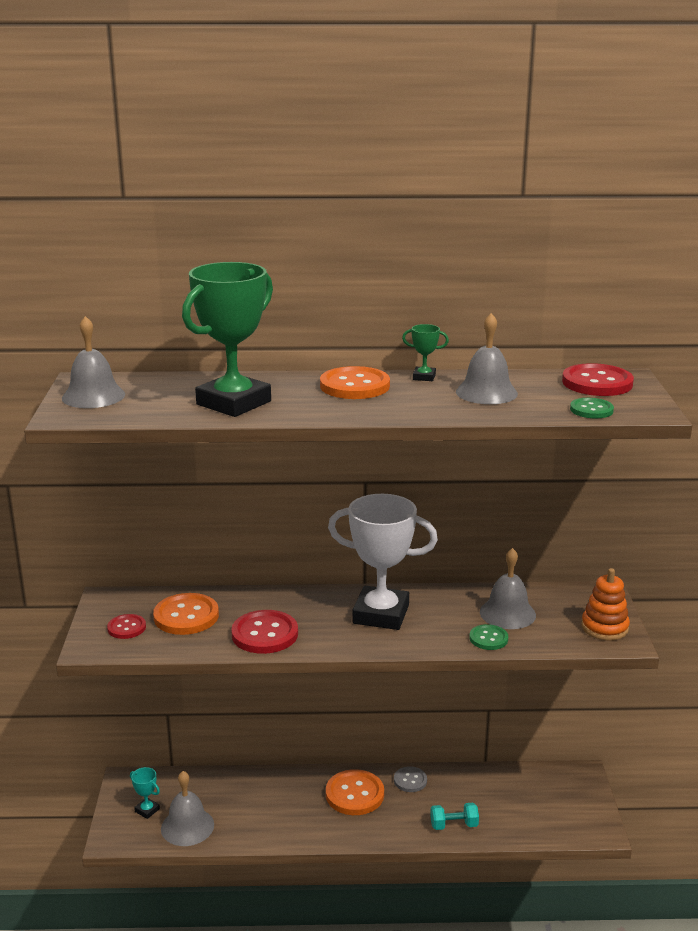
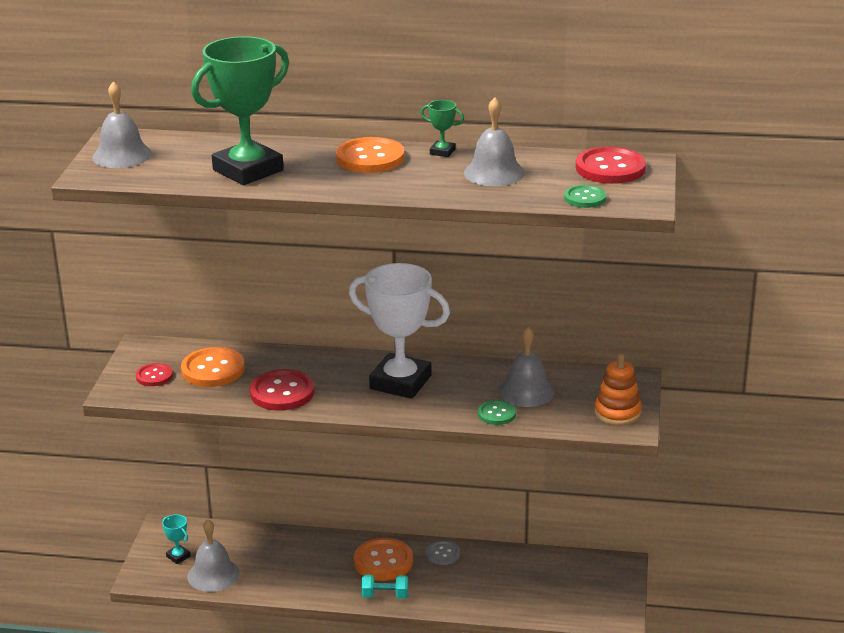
camera: 10 degrees right, 5 degrees up
turquoise dumbbell [430,803,479,830] -> turquoise dumbbell moved to [361,575,408,599]

